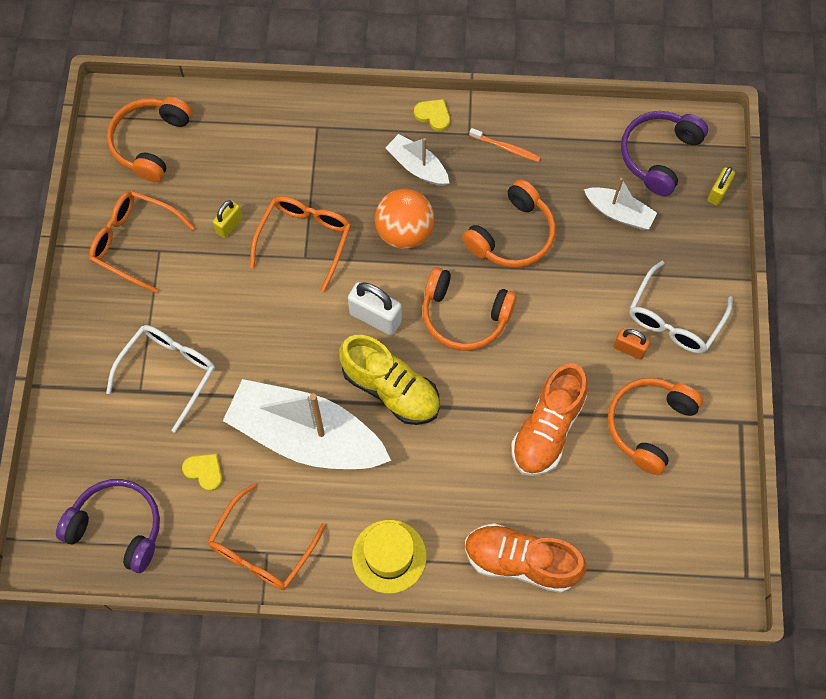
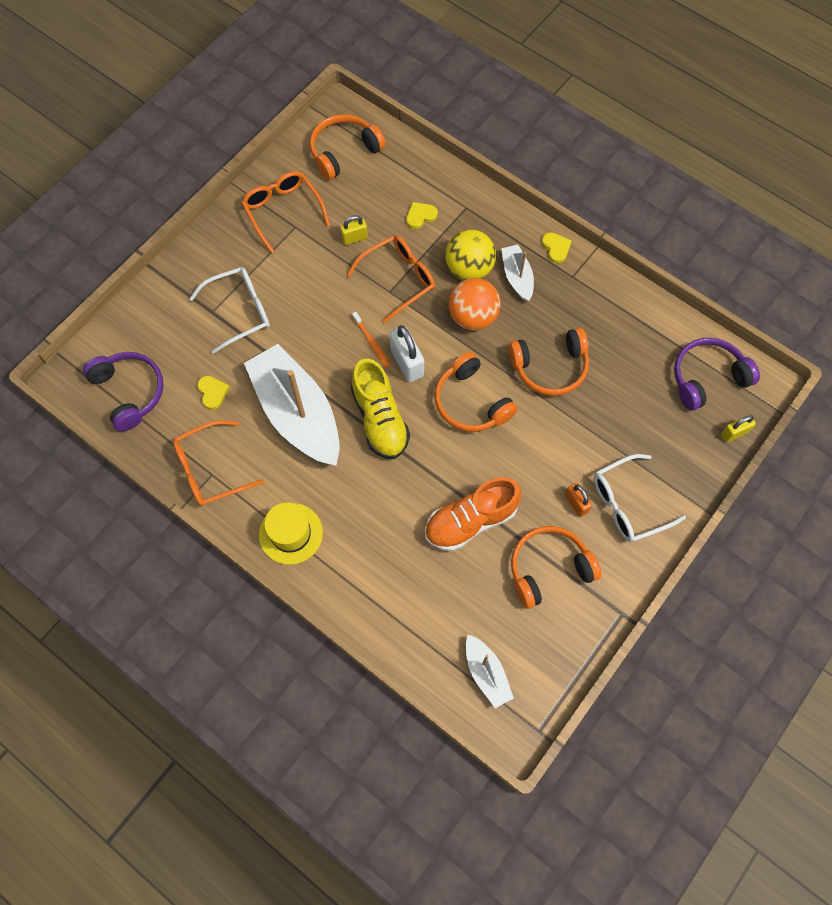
camera: 35 degrees right, 0 degrees up
orange shoe [465,523,587,593] -> none
orange toothbrush [469,128,541,162] -> orange toothbrush moved to [352,312,390,368]
white boat [584,178,657,230] -> white boat moved to [466,635,514,708]
none -> yellow heart [406,202,438,229]
none -> yellow ball [445,229,496,280]

